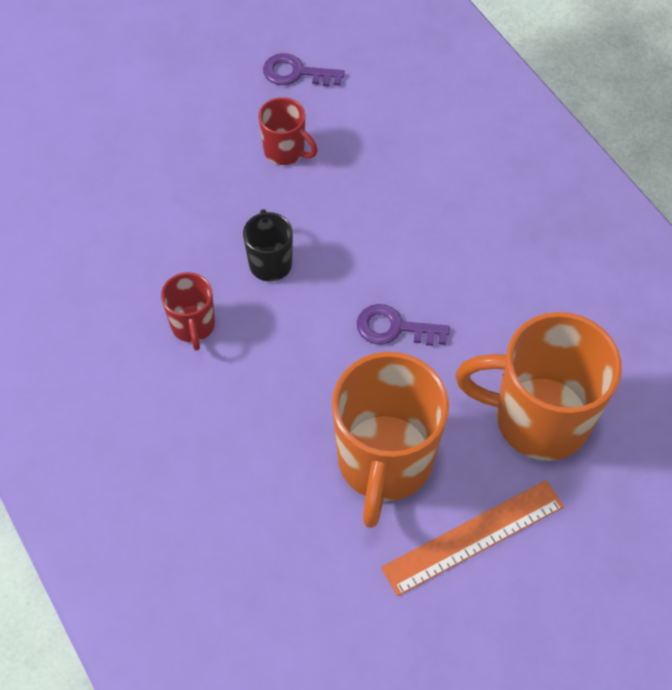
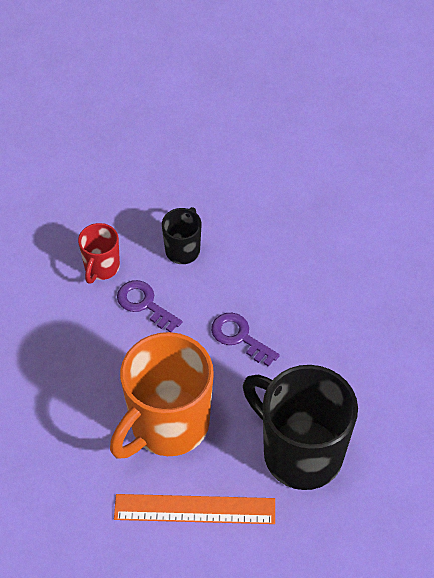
camera: 30 degrees right, 5 degrees down
red mug [259,97,318,165] -> none
purple key [263,53,345,87] -> purple key moved to [117,280,182,332]
orange mug [455,312,622,461] -> black mug [243,365,358,490]

